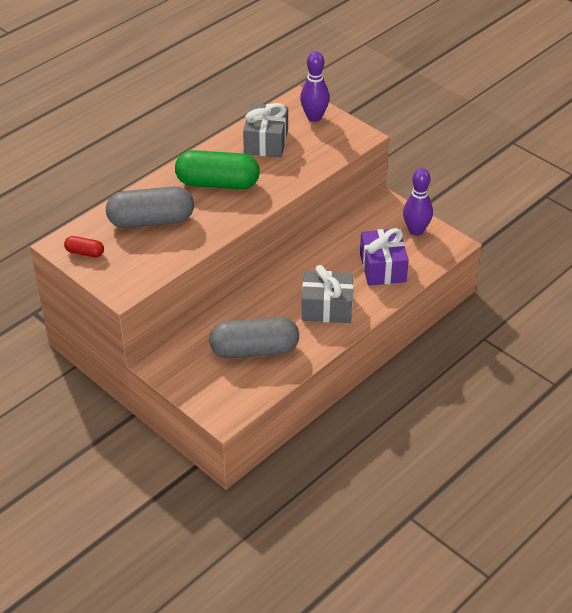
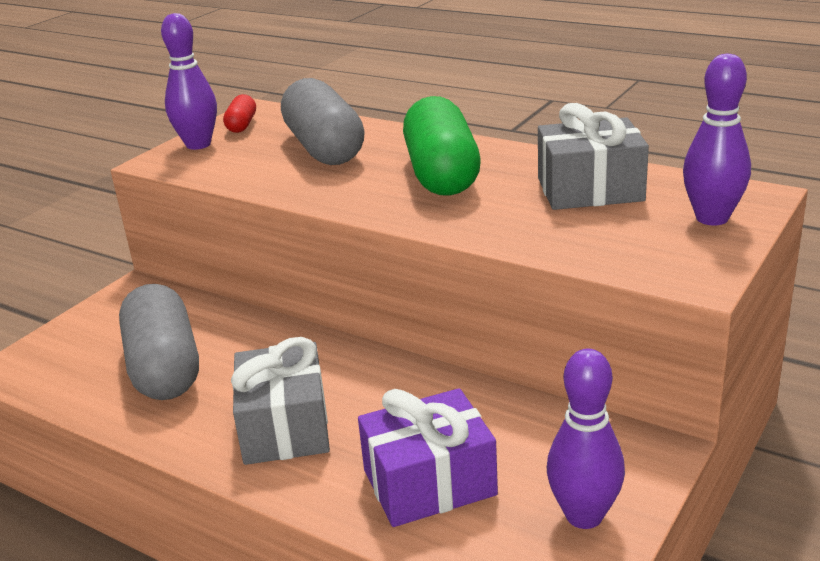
camera: 80 degrees right, 15 degrees down
none -> purple bowling pin [161,13,217,150]

